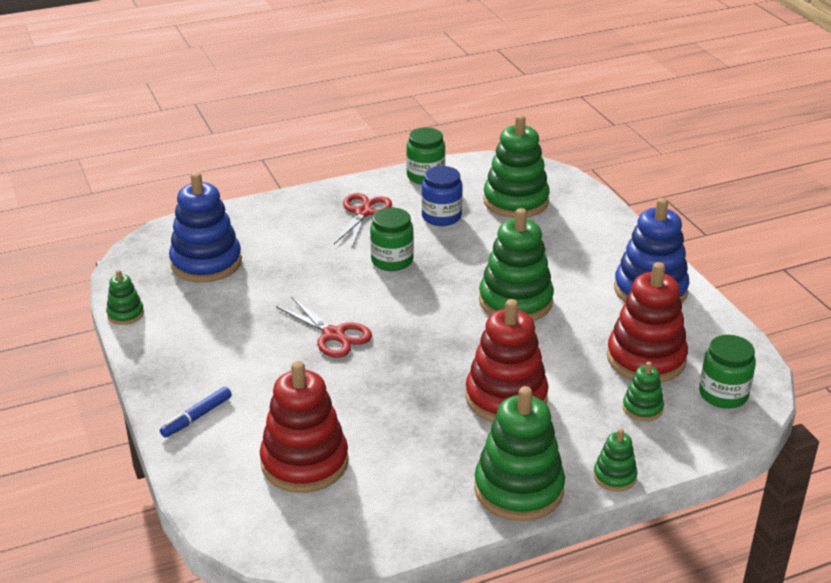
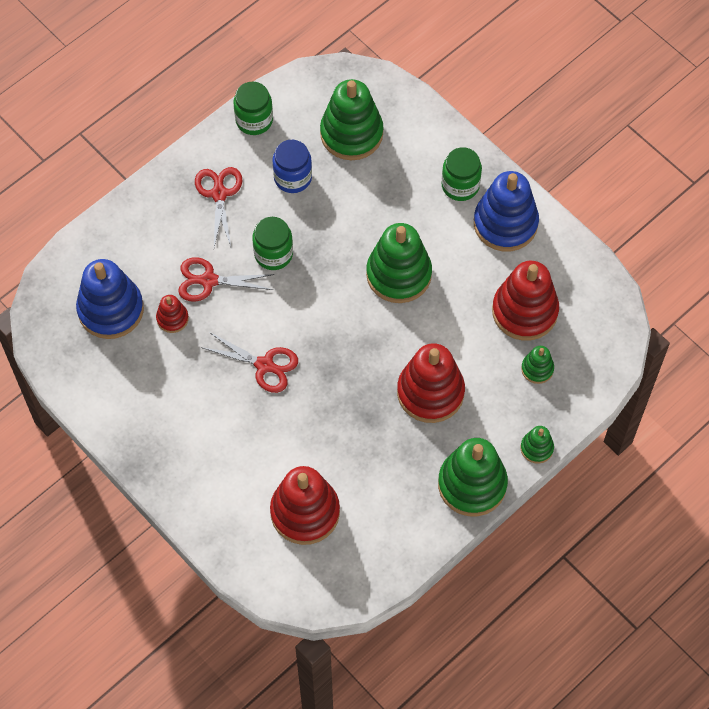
camera: 20 degrees left, 30 degrees up
green stacking toy [106,270,144,325] -> none
blue marker [160,387,232,437] -> none
green jar [699,335,756,409] -> green jar moved to [442,147,482,201]
none -> red stacking toy [156,295,189,333]
none -> red scissors [178,257,275,302]

